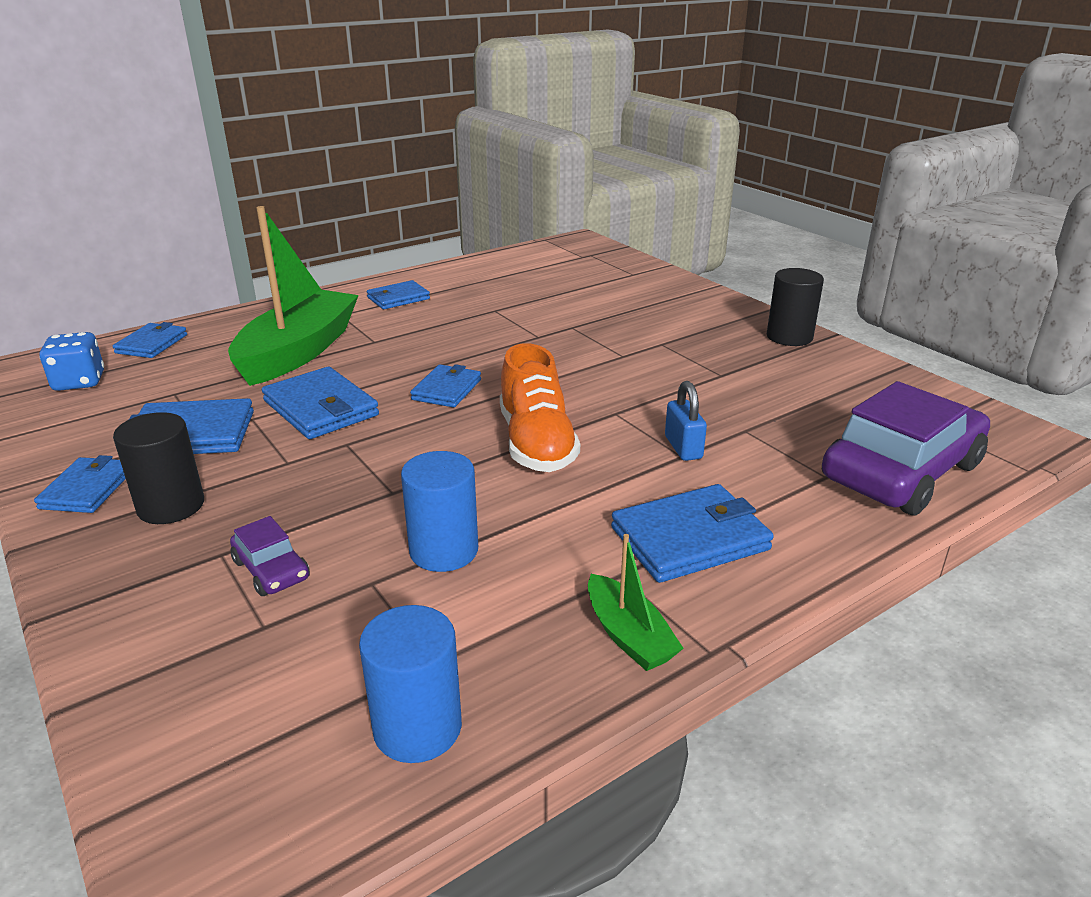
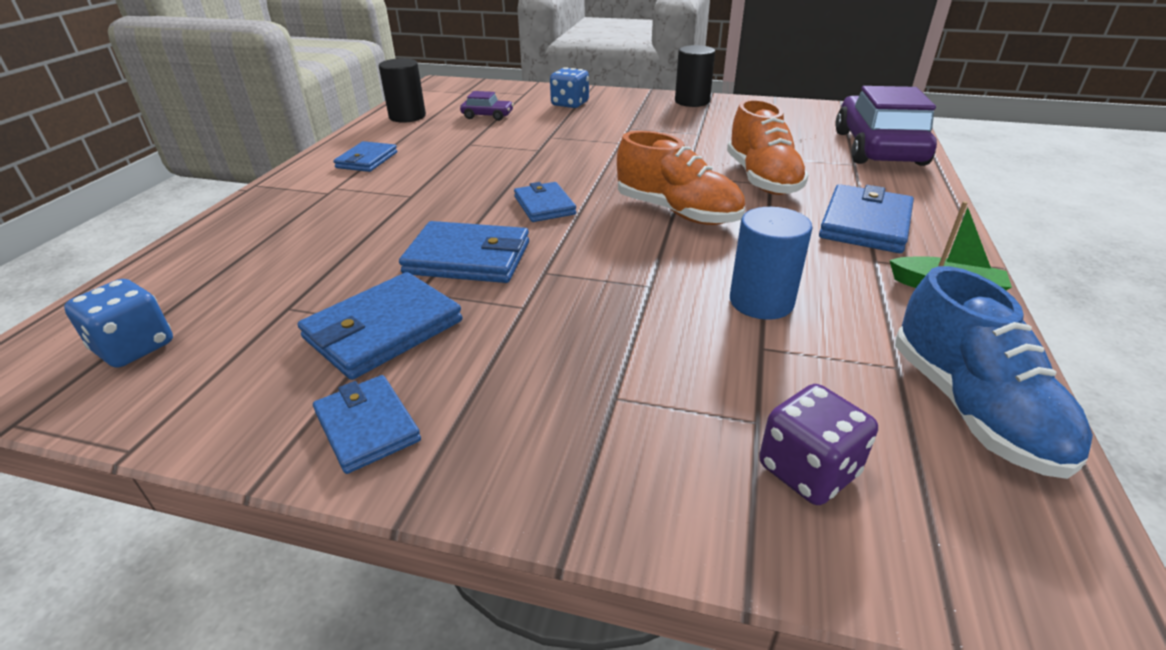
camera: 40 degrees left, 5 degrees up
blue wallet [113,322,187,358] -> none
black cylinder [113,412,204,524] -> black cylinder moved to [379,58,426,123]
green boat [228,206,359,386] -> none
purple car [230,516,310,596] -> purple car moved to [460,91,514,121]
blue cylinder [359,605,462,763] -> blue shoe [895,266,1093,479]
blue padlock [665,381,707,461] -> orange shoe [727,99,809,195]
none -> blue dice [550,67,589,108]
none -> purple dice [759,384,878,505]

